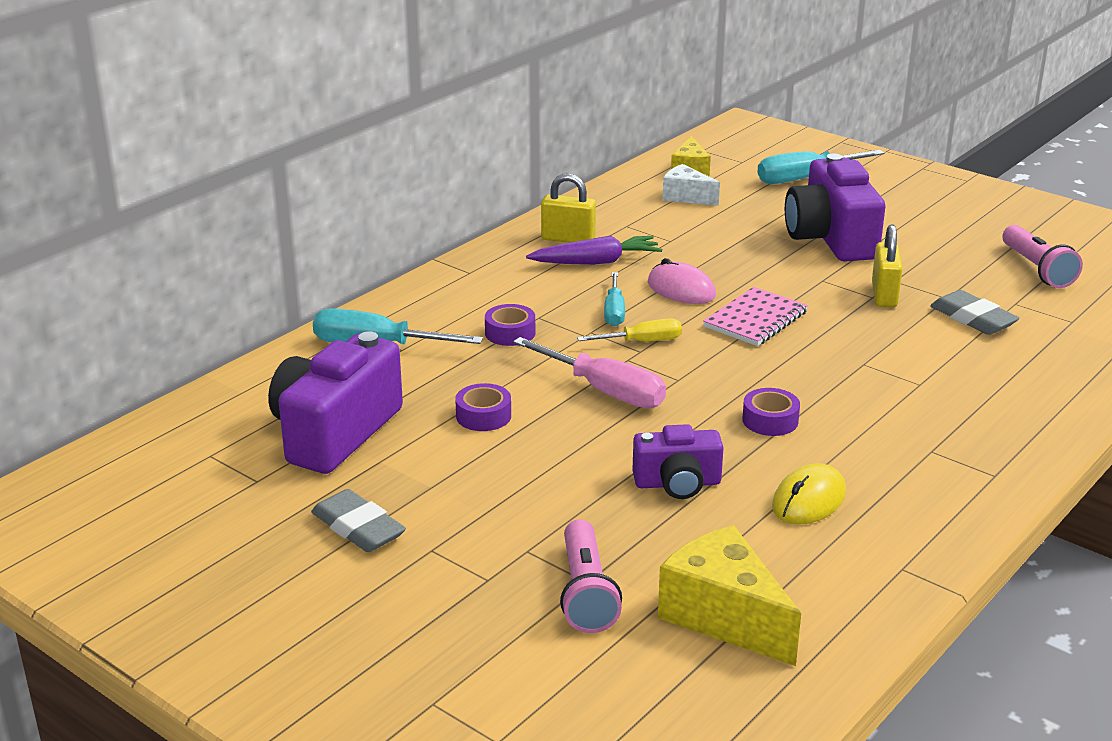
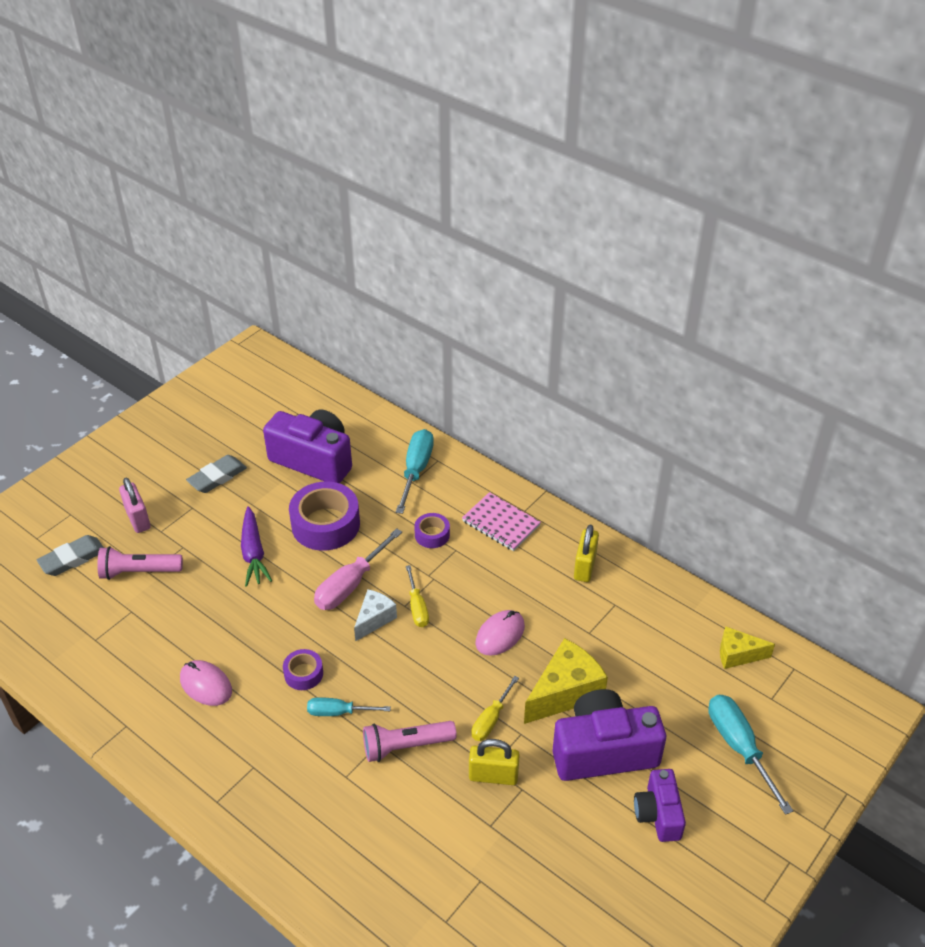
camera: 90 degrees right, 15 degrees up
purple tape [455,383,511,431] -> purple tape [289,481,360,551], size x1.97
purple carrot [526,235,662,265] -> purple carrot moved to [241,506,272,587]
turquoise screwdriver [604,272,625,326] -> turquoise screwdriver moved to [307,697,391,716]
purple camera [632,424,724,499] -> purple camera moved to [634,769,686,842]
yellow cheese [658,525,801,666] -> yellow cheese moved to [524,638,608,724]
white cheese [662,164,720,206] -> white cheese moved to [354,589,397,641]
pink notebook [703,287,808,346] -> pink notebook moved to [462,492,541,551]
yellow mouse [772,463,846,525] -> pink mouse [180,660,232,706]
grey eraser [930,290,1020,335] -> grey eraser moved to [37,535,104,576]
pink flashlight [1002,225,1083,288] -> pink flashlight moved to [363,721,457,762]
none -> pink padlock [119,478,151,533]
none -> yellow screwdriver [471,676,519,741]

